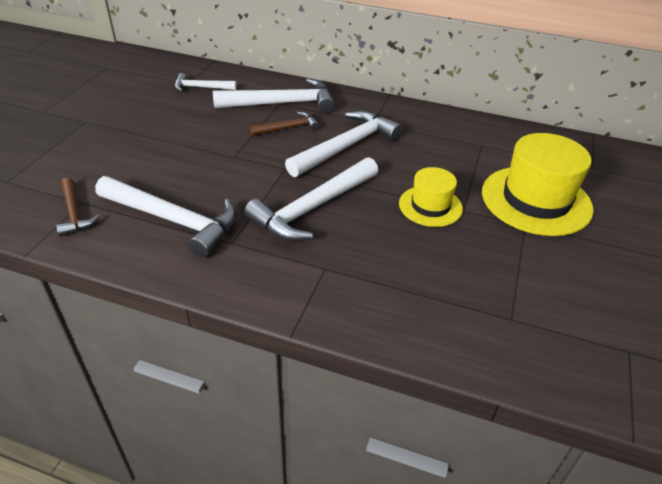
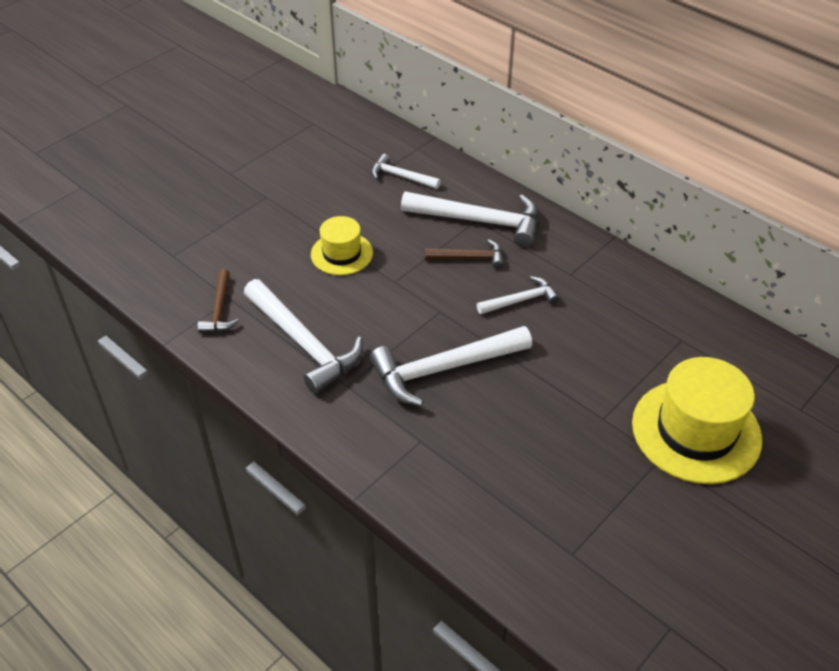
camera: 25 degrees right, 5 degrees up
white hammer [285,110,403,177] -> white hammer [477,276,559,314], size x0.54
yellow hat [399,167,463,227] -> yellow hat moved to [311,216,373,275]

